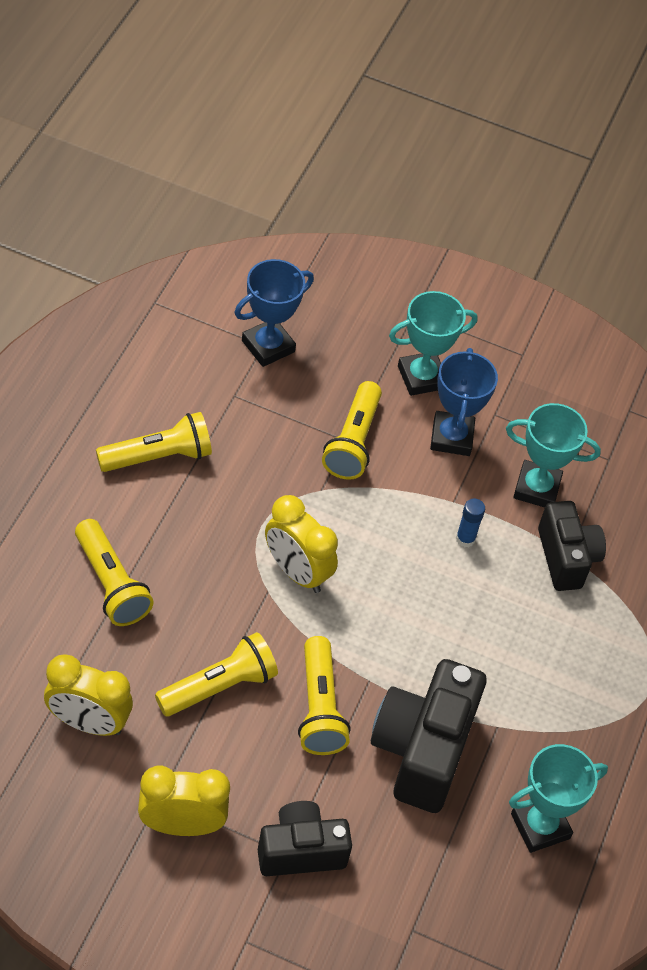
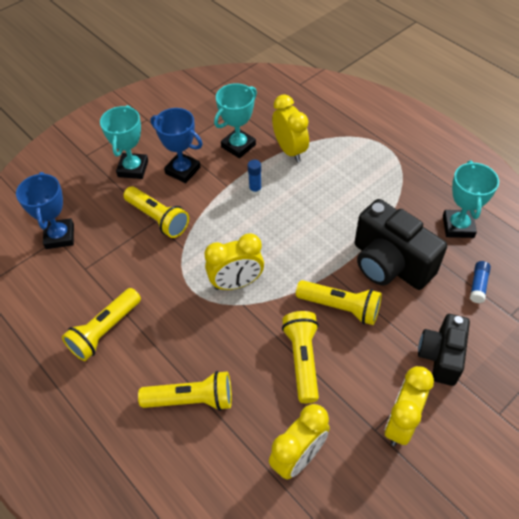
camera: 55 degrees left, 0 degrees up
yellow flashlight [96,412,212,472] -> yellow flashlight turned 150 degrees counterclockwise [62,288,141,361]
black camera [538,501,606,591] -> yellow clock [272,94,309,162]
none -> blue glue stick [470,261,491,303]

